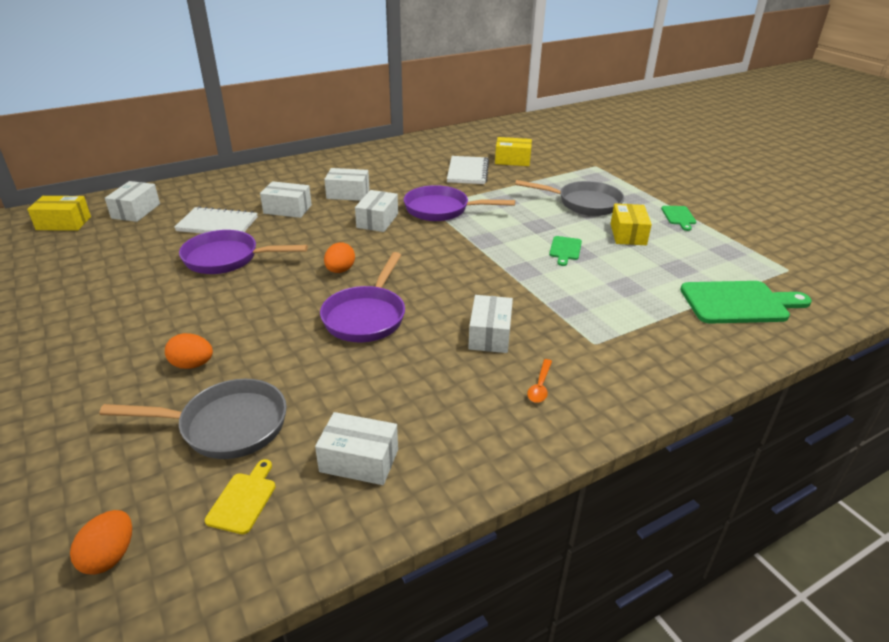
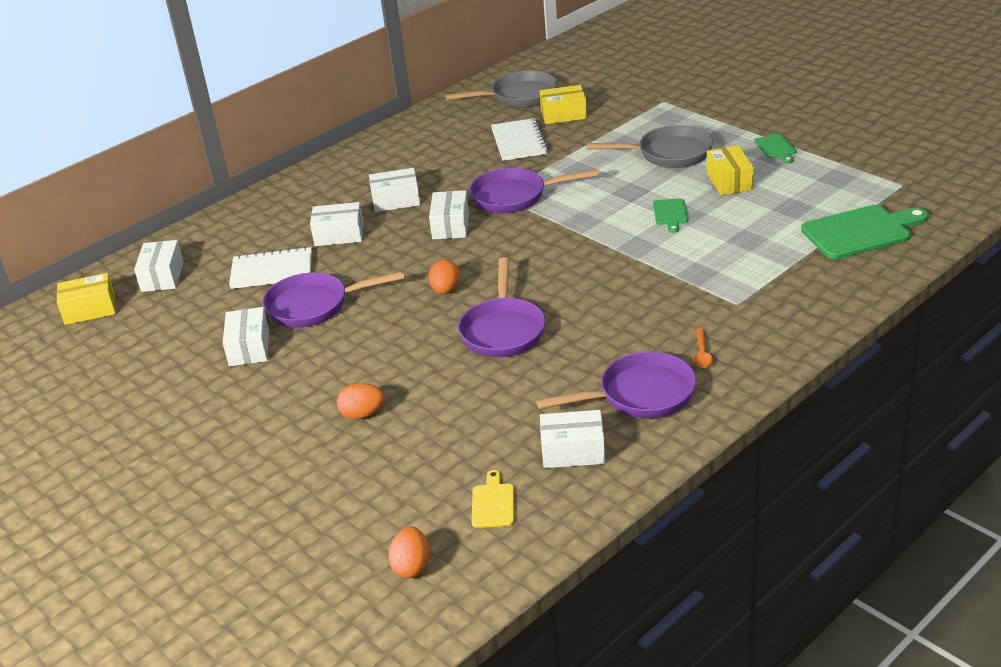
camera: 10 degrees left, 0 degrees up
grey pan [100,379,287,459] -> grey pan moved to [445,71,558,108]
white box [468,295,513,353] -> white box moved to [223,307,269,366]
none -> purple pan [536,351,696,418]

